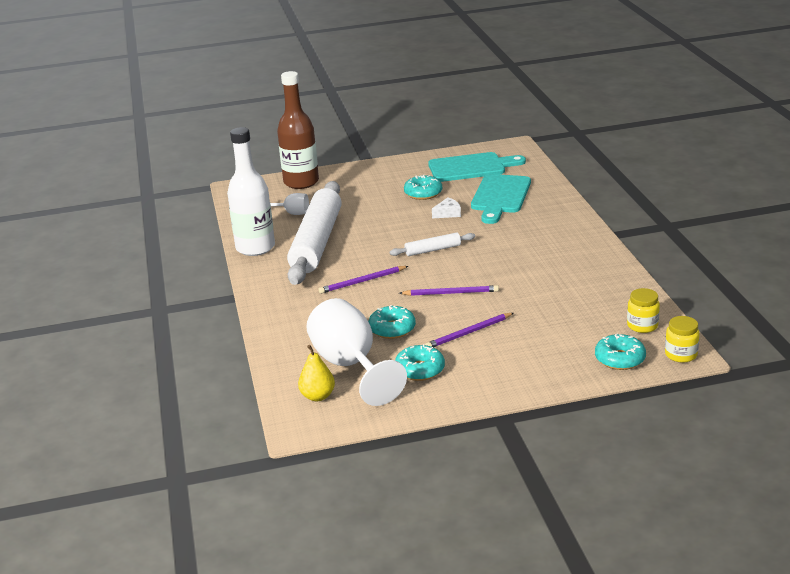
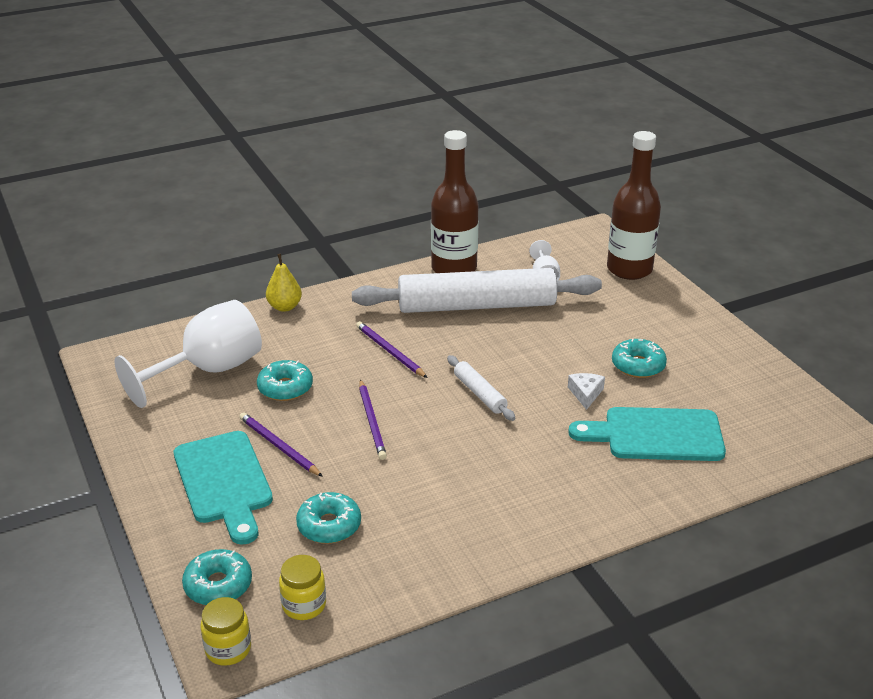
camera: 75 degrees right, 5 degrees up
white bottle [227,127,275,256] -> brown bottle [431,130,479,273]
yellow pear [298,345,335,401] -> yellow pear moved to [266,254,302,312]
turquoise donut [395,344,445,381] -> turquoise donut moved to [296,492,361,544]
turquoise cutting board [428,152,526,182] -> turquoise cutting board moved to [174,431,273,545]
white cheese [432,198,461,218] -> white cheese turned 135 degrees counterclockwise [568,373,605,410]

